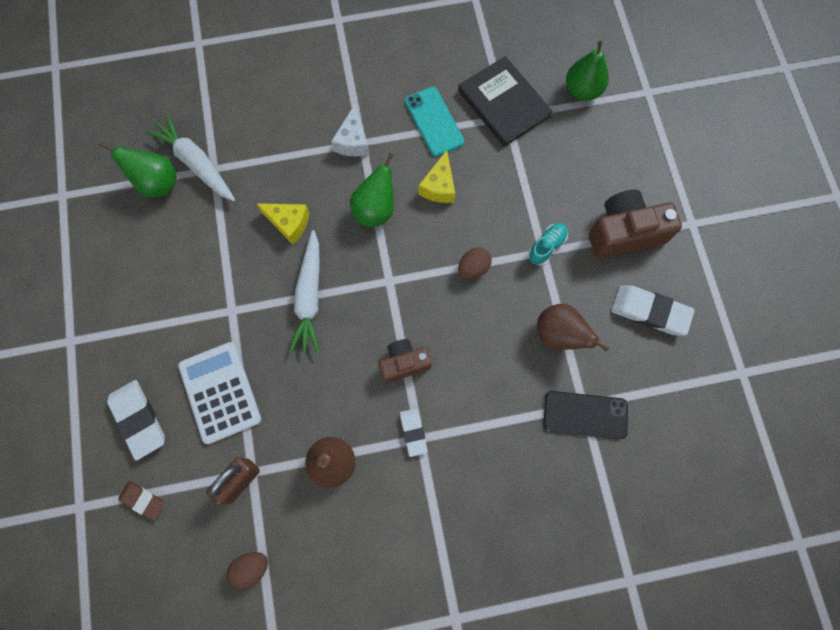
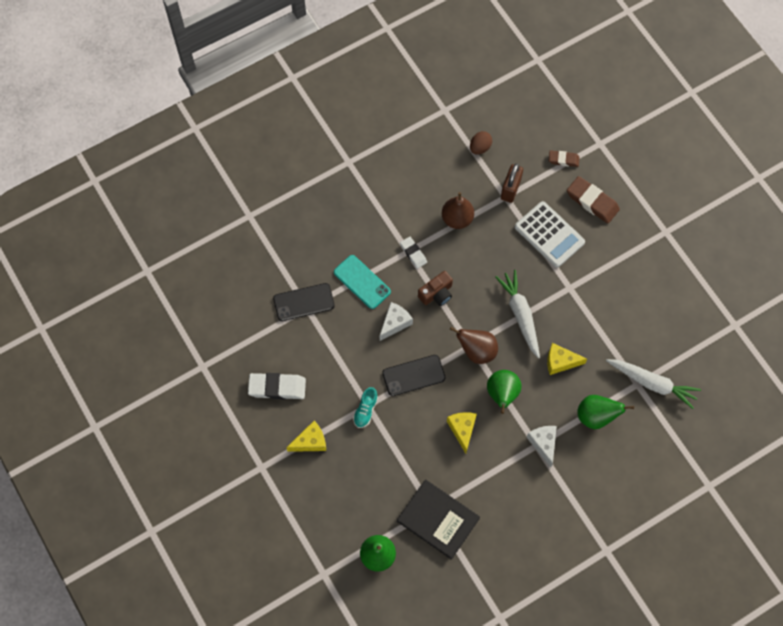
camera: 160 degrees right, 5 degrees down
green pear [99,142,177,197] -> green pear moved to [577,395,634,429]
white eraser [107,380,165,460] -> brown eraser [567,176,620,223]
turquoise phone [405,87,464,157] -> turquoise phone moved to [334,255,391,309]
brown egg [458,247,492,279] -> black phone [382,355,445,396]
brown pear [537,304,609,352] -> brown pear moved to [450,327,498,364]
brown camera [589,189,682,259] -> yellow cheese [286,421,326,452]
none -> white cheese [380,302,413,341]

